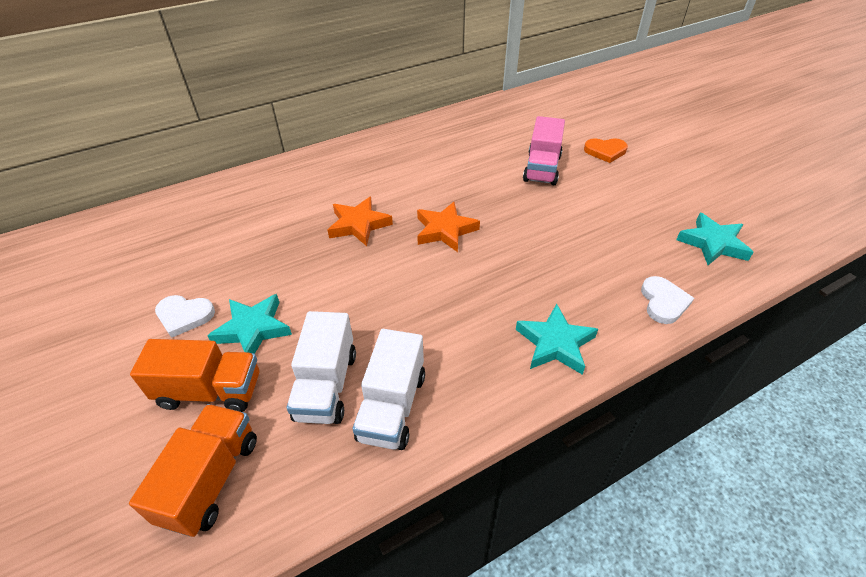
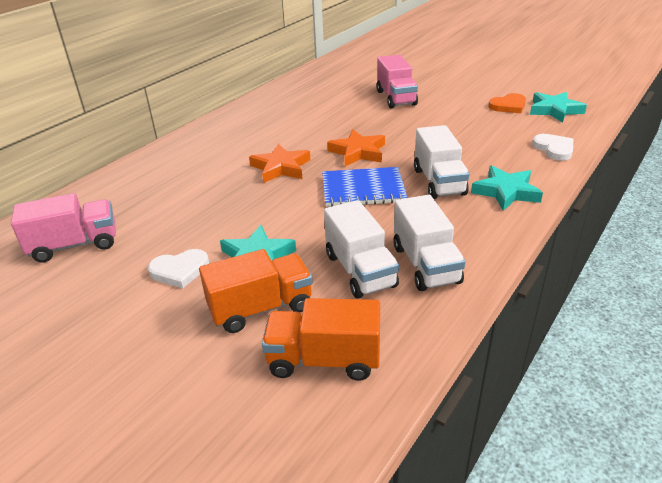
camera: 25 degrees left, 10 degrees down
orange truck [129,404,257,537] -> orange truck turned 75 degrees counterclockwise [262,298,380,381]
orange heart [584,138,628,163] -> orange heart moved to [488,93,526,113]
none -> pink truck [11,193,116,263]
none -> blue notebook [322,167,408,207]
none -> white truck [414,125,469,199]

